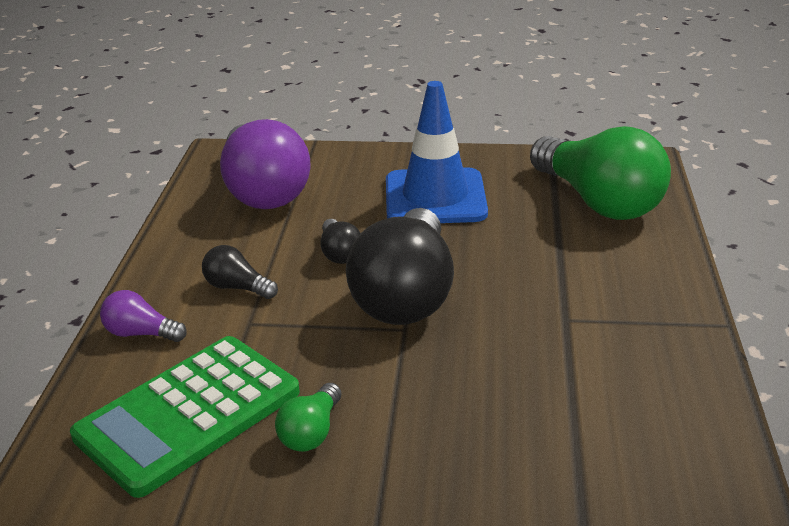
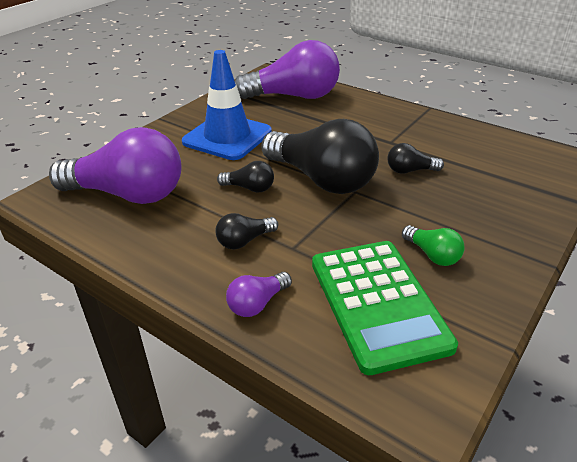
camera: 60 degrees left, 5 degrees up
green light bulb [530,126,671,220] -> purple light bulb [235,40,340,99]
none -> black light bulb [387,143,444,174]

